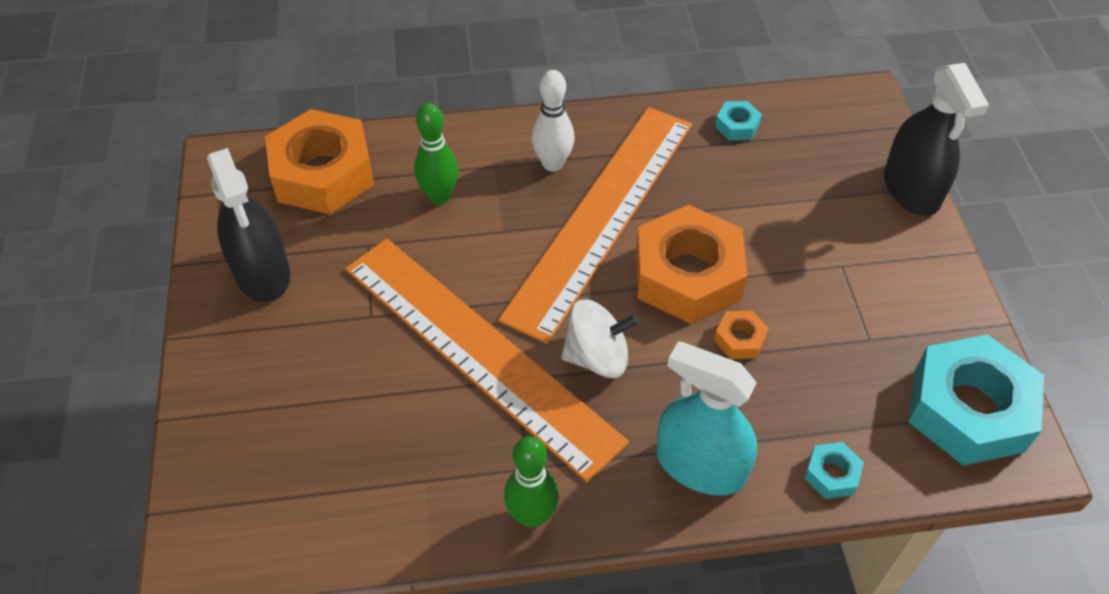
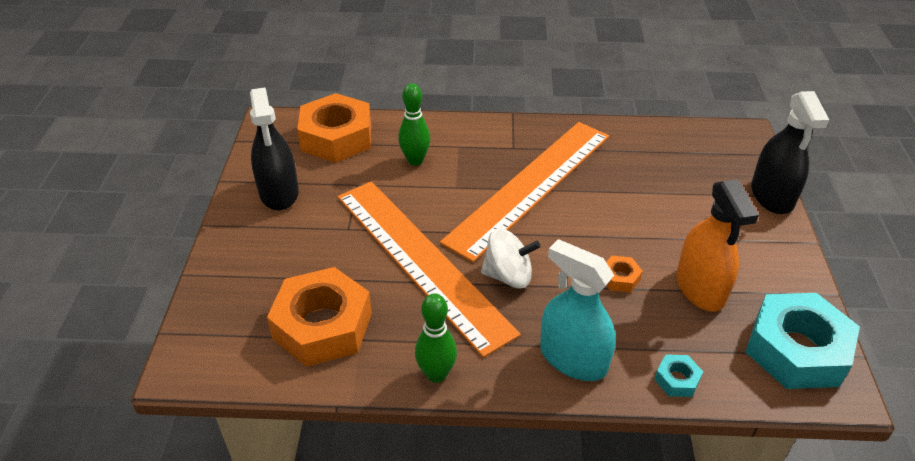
camera: 10 degrees right, 10 degrees down
white bowling pin [531,70,574,171] -> none
orange nut [636,205,748,324] -> orange nut moved to [267,267,372,367]
turquoise nut [715,101,762,140] -> none
none -> orange spray bottle [676,179,759,312]

